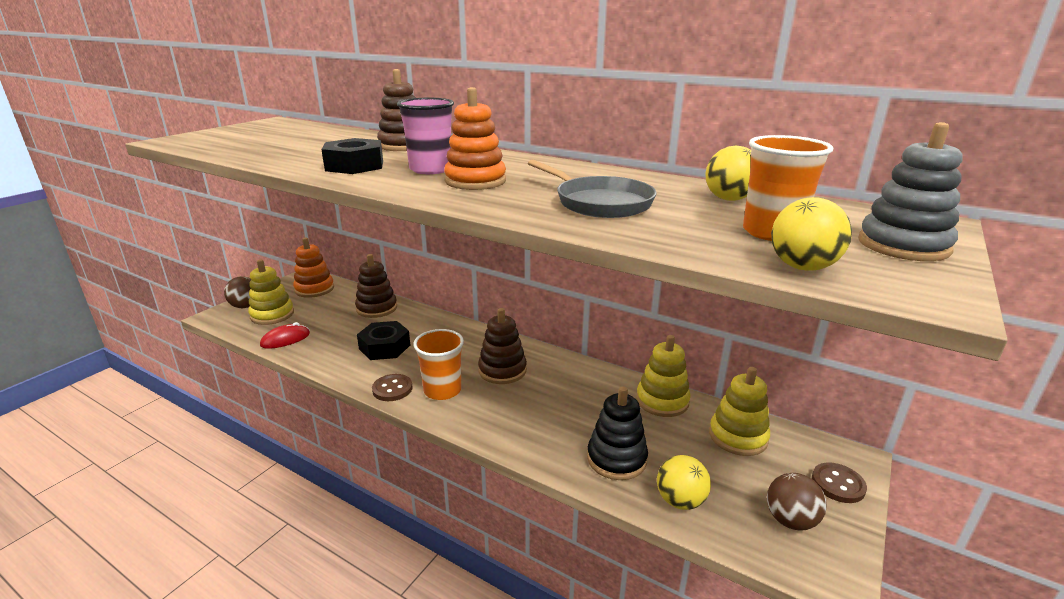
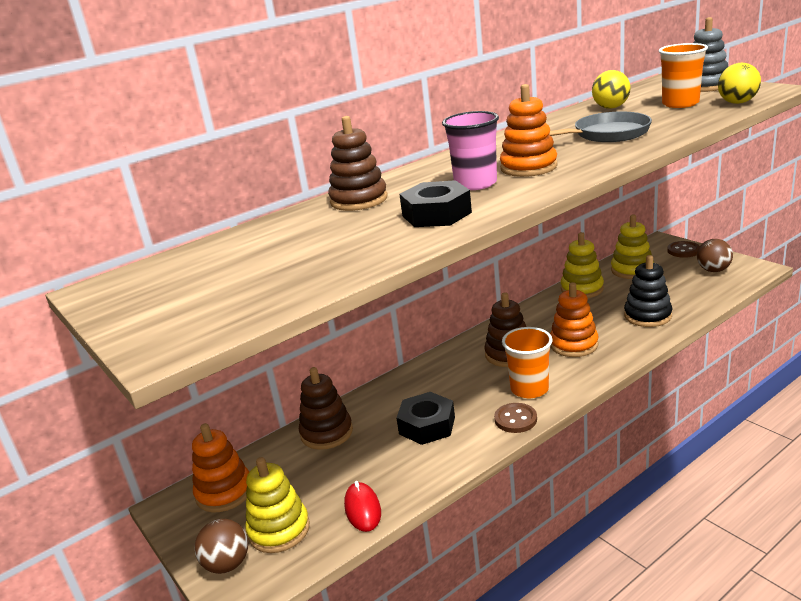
camera: 65 degrees left, 0 degrees up
yellow ball [657,455,711,510] -> none
none -> orange stacking toy [550,282,599,357]

